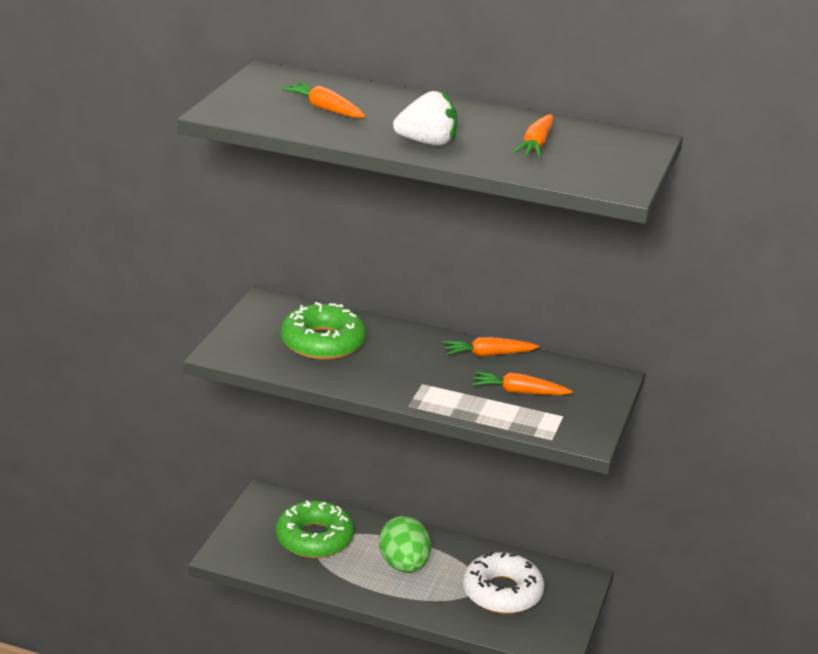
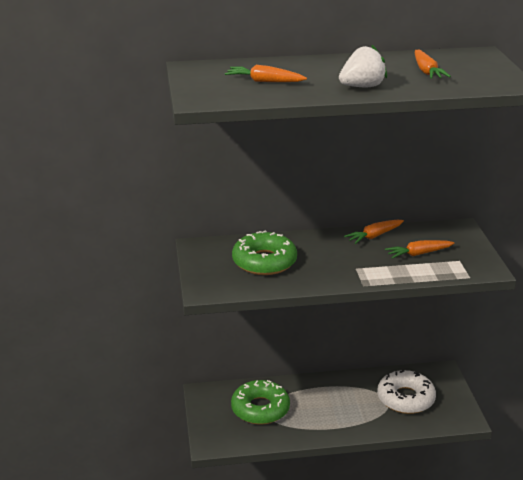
camera: 25 degrees left, 0 degrees up
green egg [379,516,431,573] -> none

